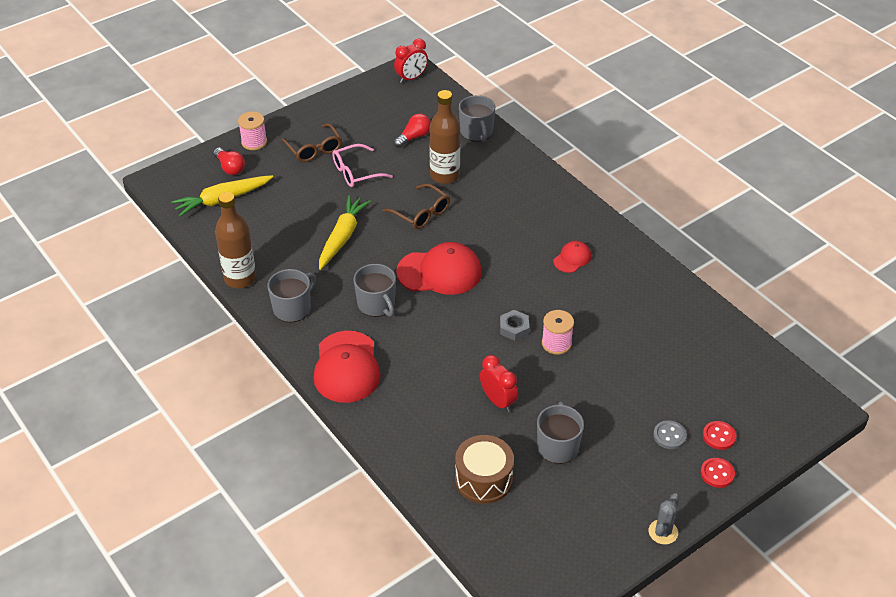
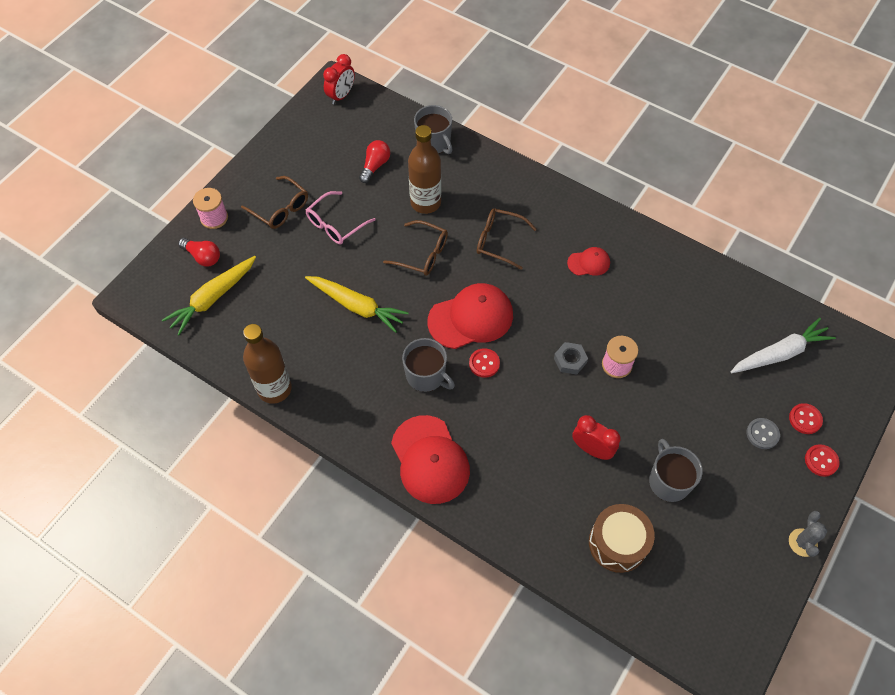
camera: 20 degrees left, 15 degrees up
grey mug [267,269,316,322] -> none
yellow carrot [319,196,371,270] -> yellow carrot turned 120 degrees clockwise [305,276,409,333]
red cap [553,241,591,273] -> red cap turned 60 degrees clockwise [567,247,610,276]
none -> red button [469,348,500,378]
none -> brown glasses [477,208,537,270]
none -> white carrot [731,318,836,373]

